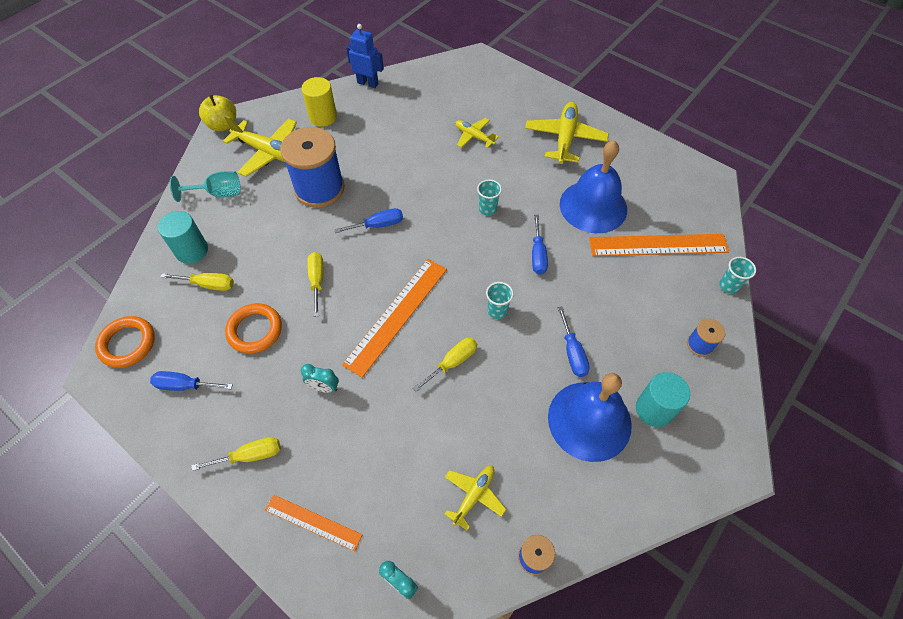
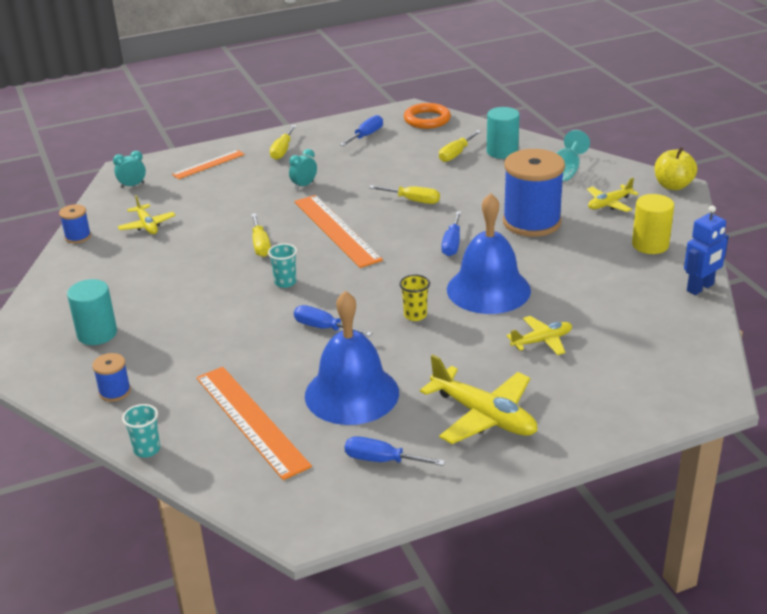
camera: 120 degrees right, 25 degrees down
yellow plane [223,115,297,177] -> yellow plane [587,178,639,212], size x0.58
orange ring [225,303,282,354] -> none
turquoise cup [477,179,502,216] -> yellow cup [399,275,430,321]
blue bell [548,373,632,462] -> blue bell moved to [447,193,531,314]
blue screwdriver [558,307,590,377] -> blue screwdriver moved to [345,436,445,466]
orange ruler [589,234,729,256] -> orange ruler turned 60 degrees counterclockwise [196,367,312,480]

